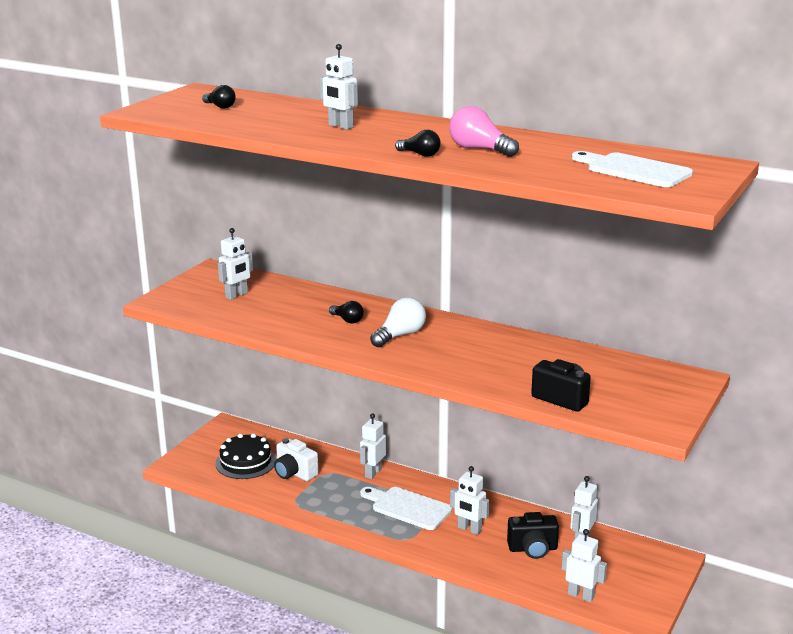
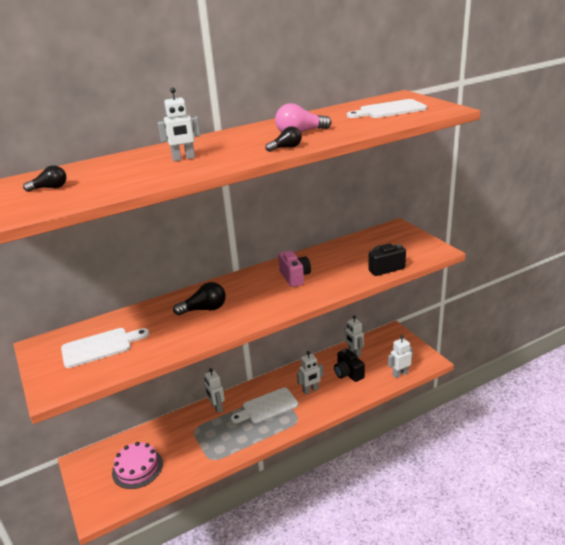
camera: 55 degrees left, 5 degrees up
black cake [215,433,276,479] -> pink cake [112,442,163,489]
white robot [218,228,253,300] -> white cutting board [61,328,149,368]
white camera [274,438,319,481] -> none
black light bulb [329,301,364,323] -> black light bulb [173,282,226,315], size x1.59
white light bulb [370,297,426,347] -> none
black camera [507,512,559,559] -> black camera turned 120 degrees clockwise [334,349,365,382]
none -> pink camera [278,251,311,287]

